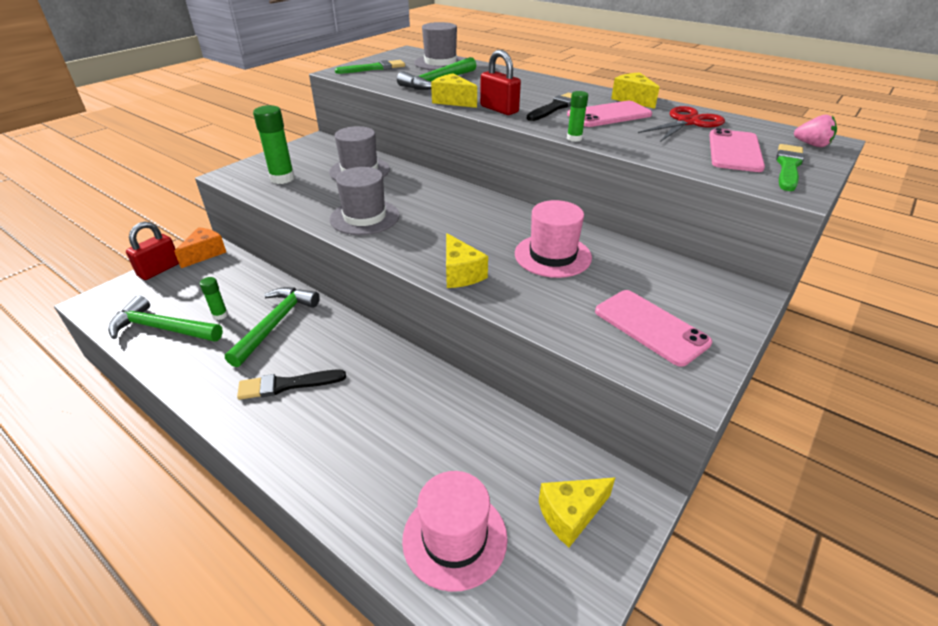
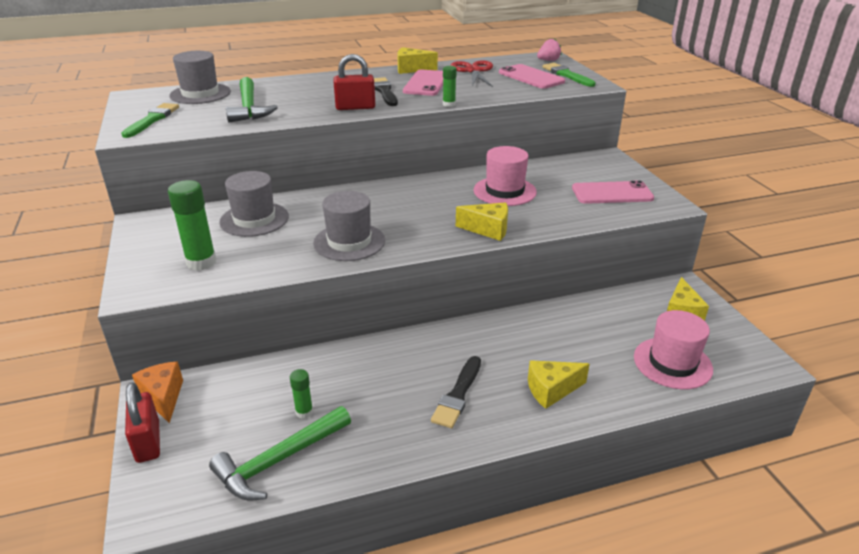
camera: 55 degrees left, 5 degrees down
green hammer [225,287,320,367] -> none
yellow cheese [431,73,477,108] -> yellow cheese moved to [528,360,589,409]

